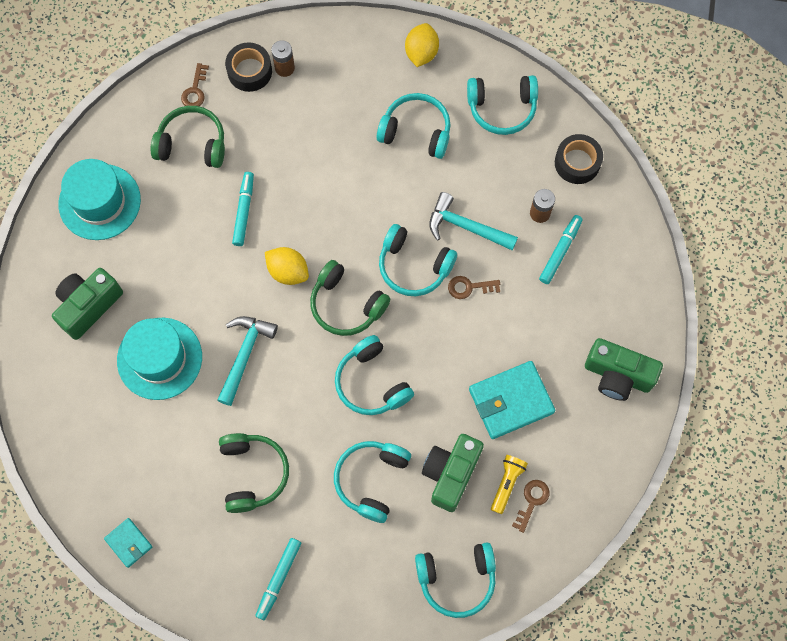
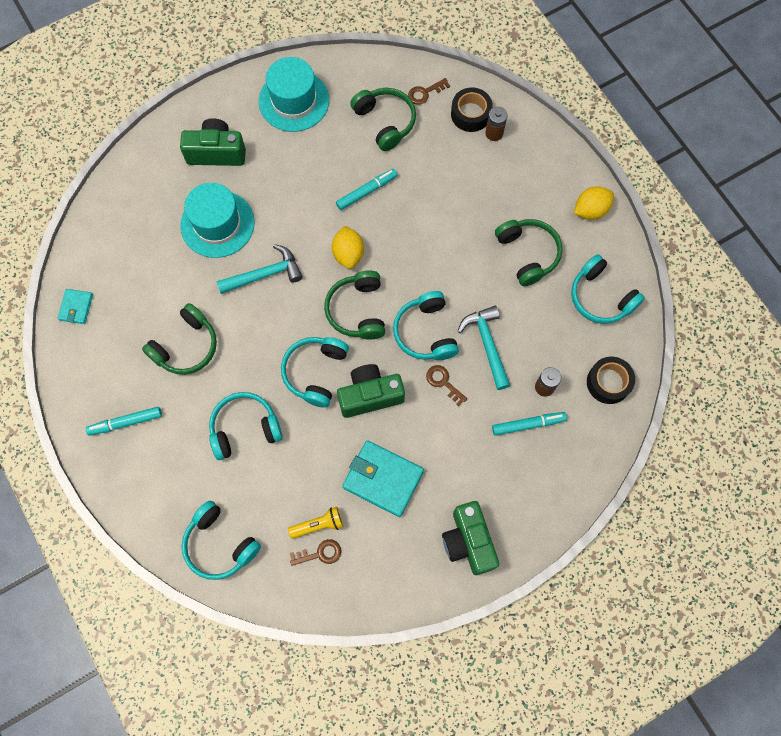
camera: 50 degrees right, 0 degrees up
turquoise headphones [377,93,451,159] -> green headphones [495,219,563,286]
green camera [422,434,484,512] -> green camera moved to [337,364,405,418]

